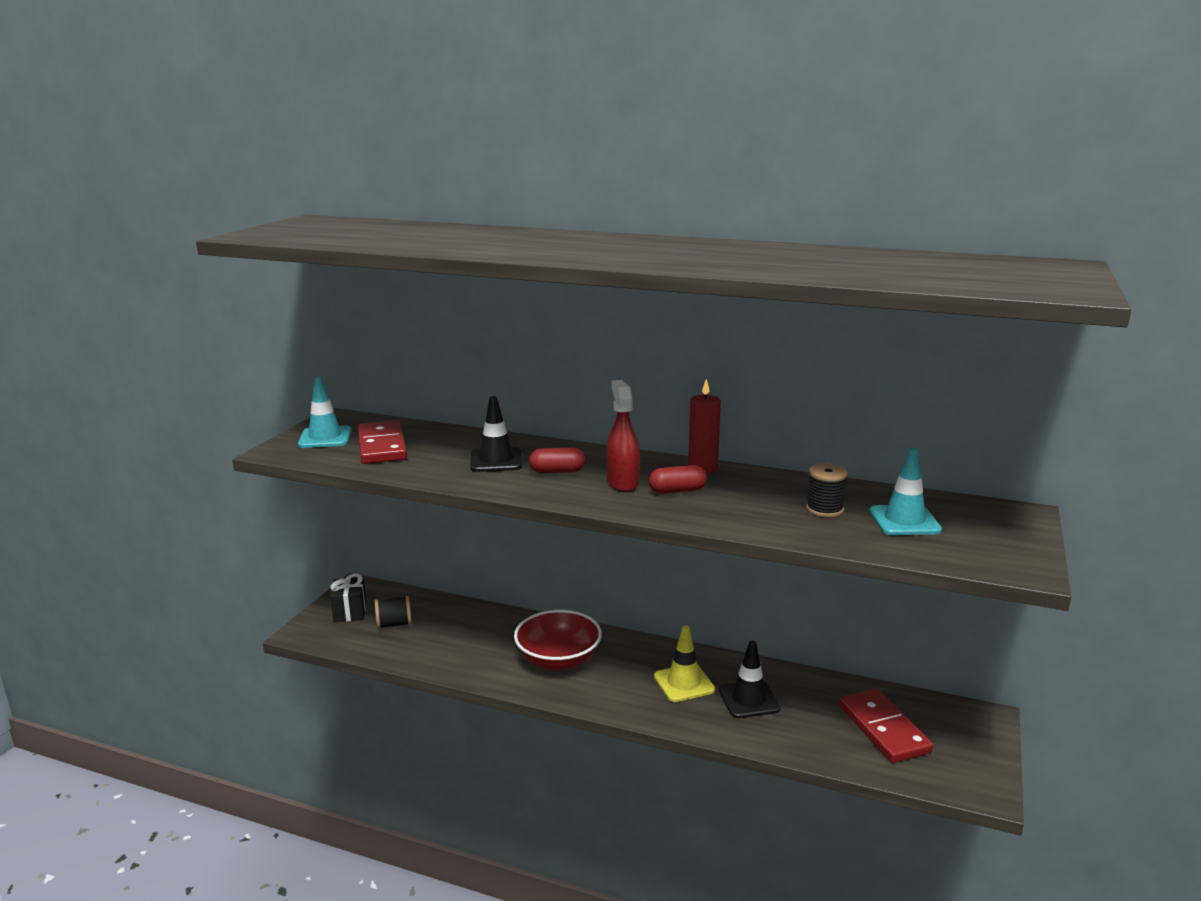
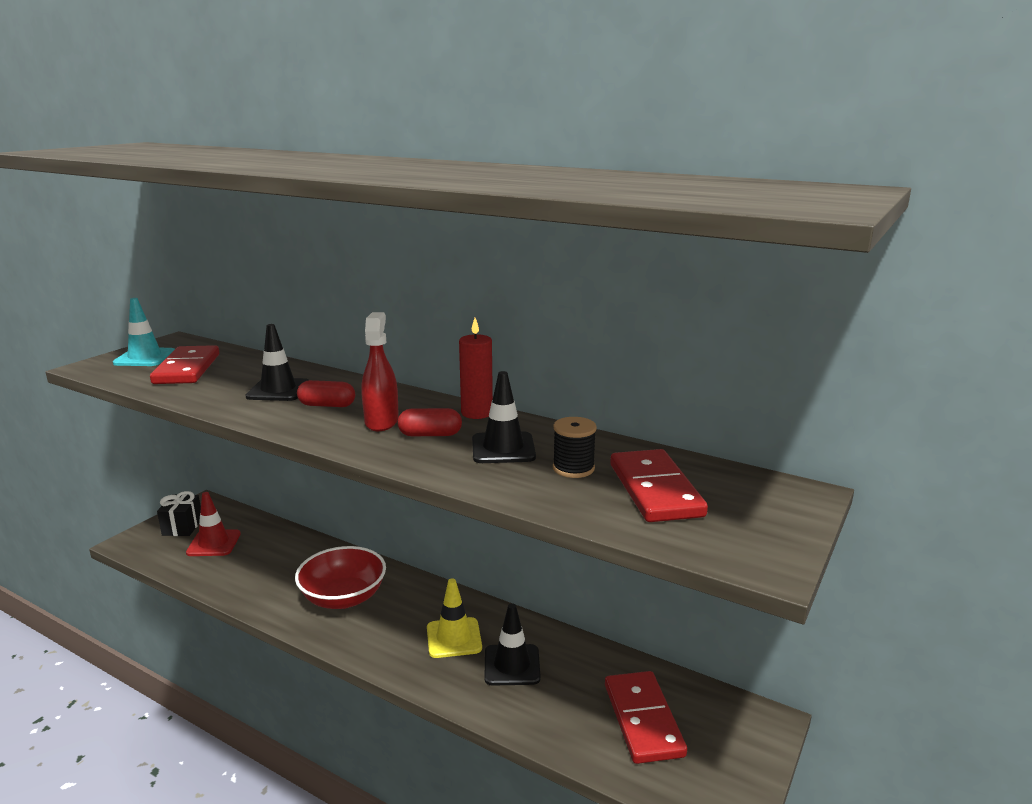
camera: 10 degrees right, 0 degrees up
black spool [375,596,412,629] -> red traffic cone [186,492,241,556]
turquoise traffic cone [869,448,942,535] -> red domino [610,449,708,522]
none -> black traffic cone [472,371,536,463]

